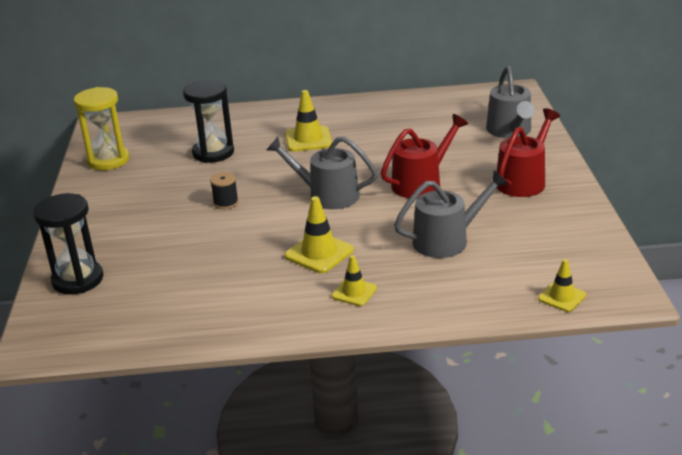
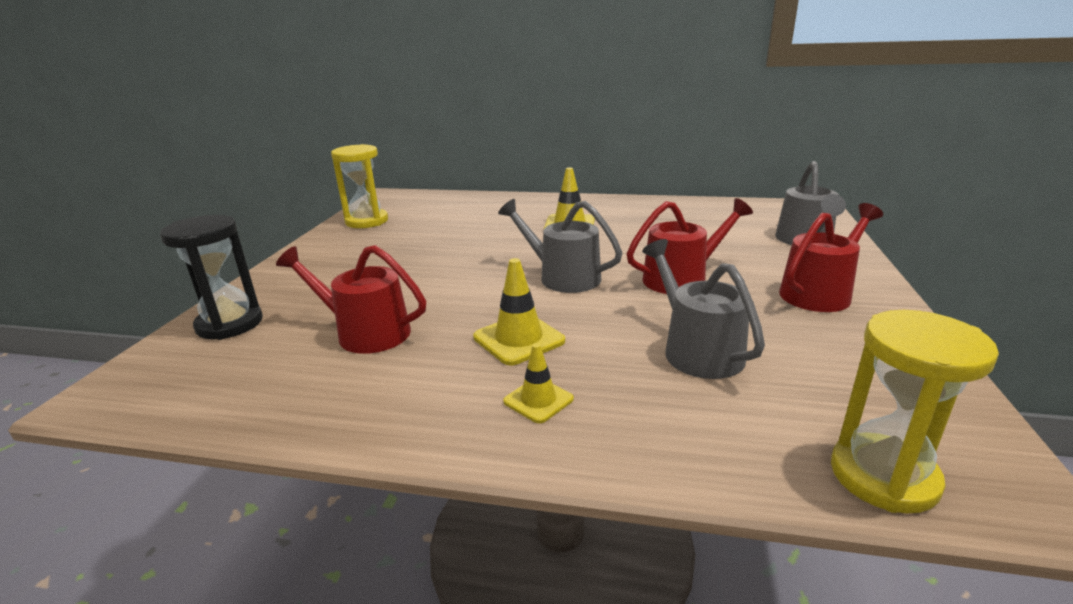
camera: 15 degrees right, 5 degrees down
black hourglass [183,80,234,163] -> none
black spool [210,172,239,209] -> none
grey watering can [394,170,509,258] -> grey watering can turned 105 degrees counterclockwise [642,239,765,379]
yellow traffic cone [538,259,586,312] -> yellow hourglass [831,310,999,513]
none -> red watering can [276,245,426,354]

